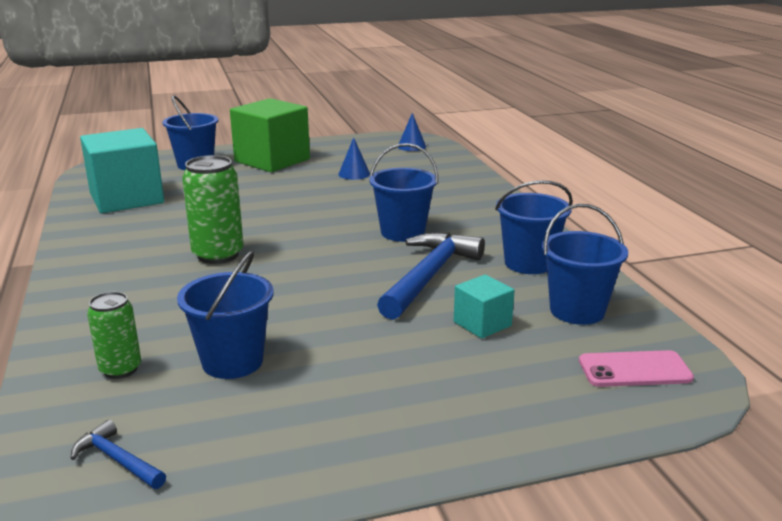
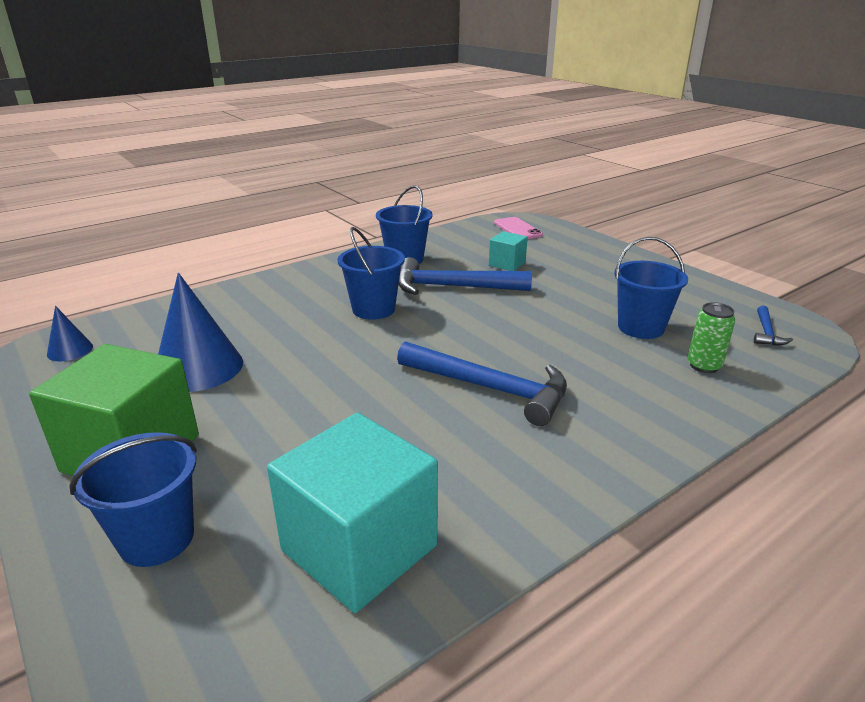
camera: 110 degrees left, 5 degrees up
green can [182,155,243,264] -> blue hammer [397,341,567,426]
blue cone [338,137,370,180] -> blue cone [158,273,243,392], size x1.97
blue bucket [542,204,628,325] -> none

